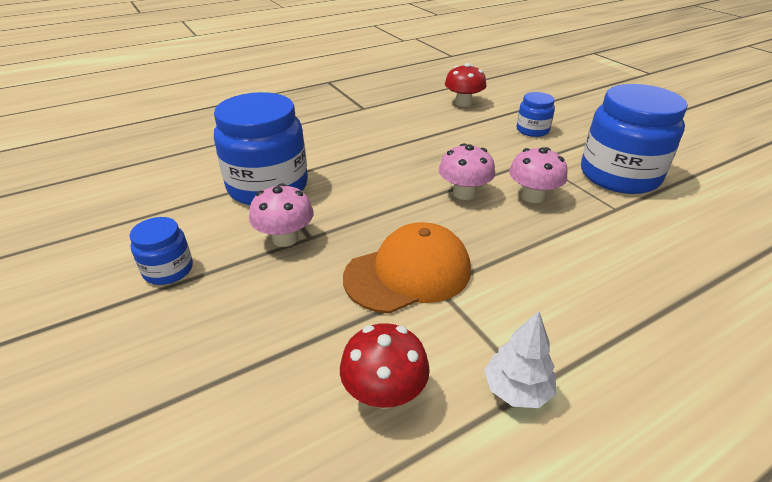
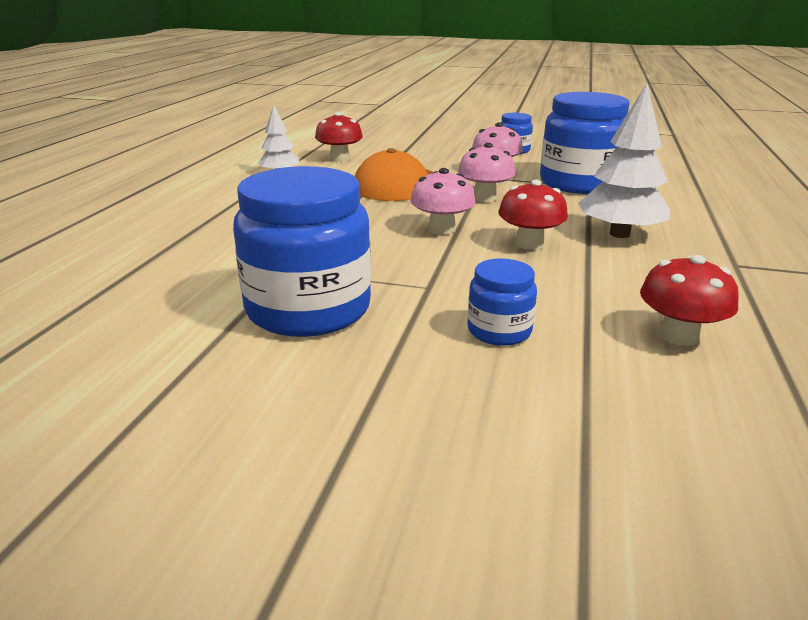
camera: 135 degrees right, 10 degrees down
pink mushroom [509,147,567,203] -> pink mushroom moved to [458,143,515,202]
none -> red mushroom [498,179,568,250]
none -> white tree [578,83,670,238]

